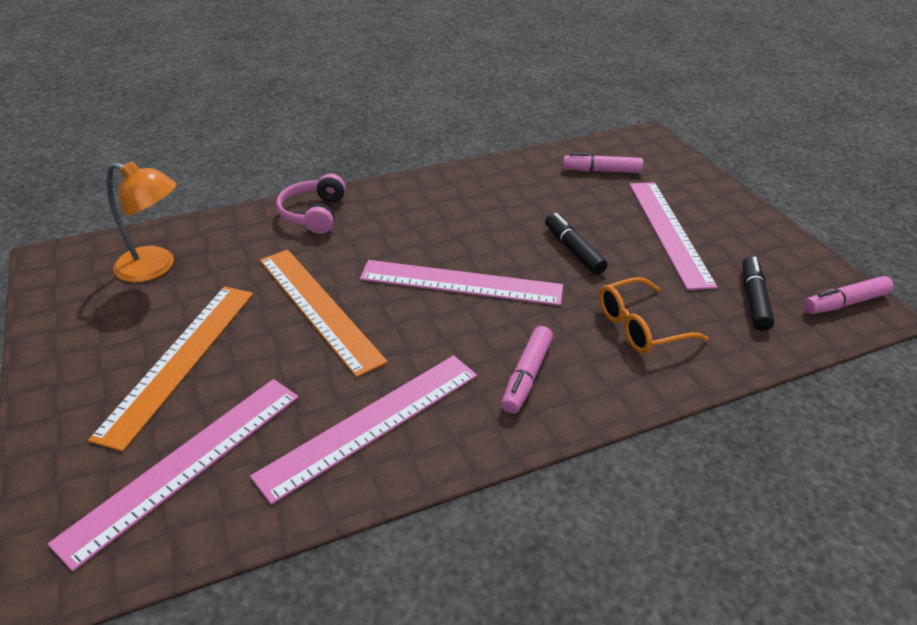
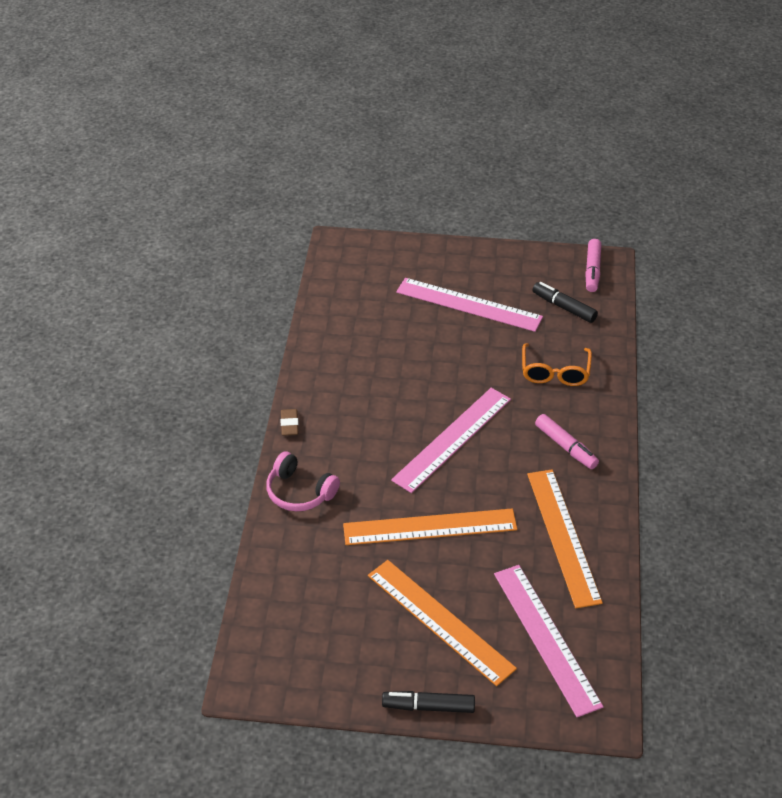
camera: 60 degrees left, 5 degrees up
orange lamp [106,161,177,282] -> none
pink ruler [250,355,477,505] -> orange ruler [527,469,603,608]
black marker [545,213,608,275] -> black marker moved to [382,691,475,713]
pink marker [562,153,643,173] -> none
none -> brown eraser [280,409,299,436]

